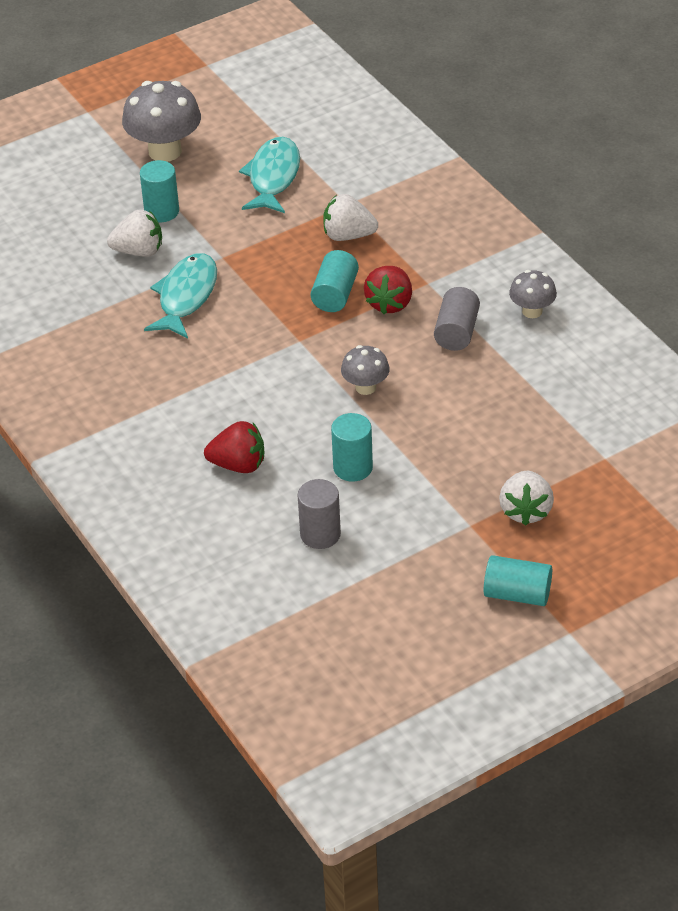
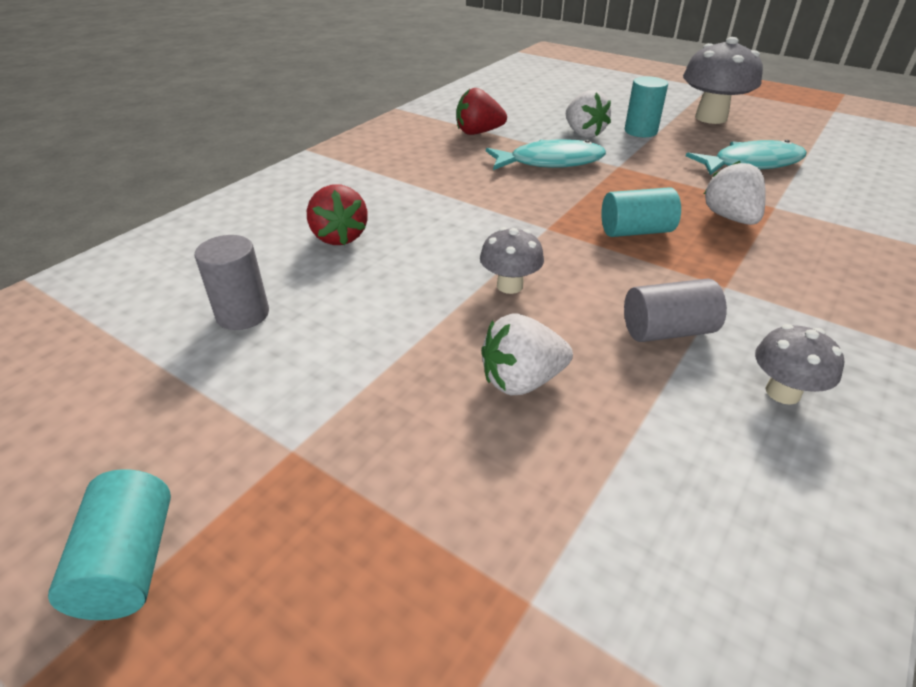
camera: 65 degrees right, 5 degrees down
turquoise cylinder [331,413,373,482] -> none
red strawberry [364,266,412,314] -> red strawberry moved to [457,88,507,135]
white strawberry [499,471,554,526] -> white strawberry moved to [481,313,573,395]

